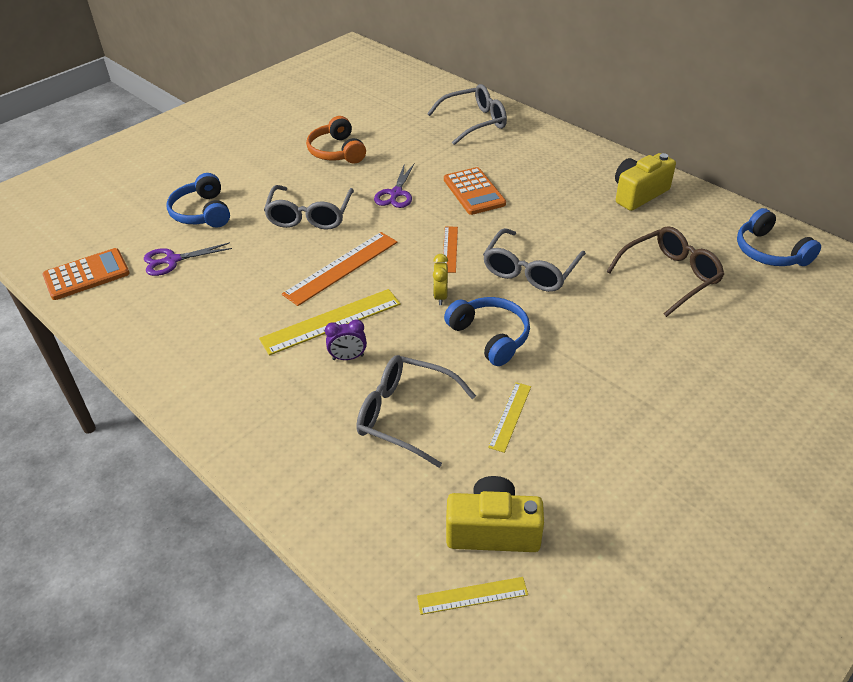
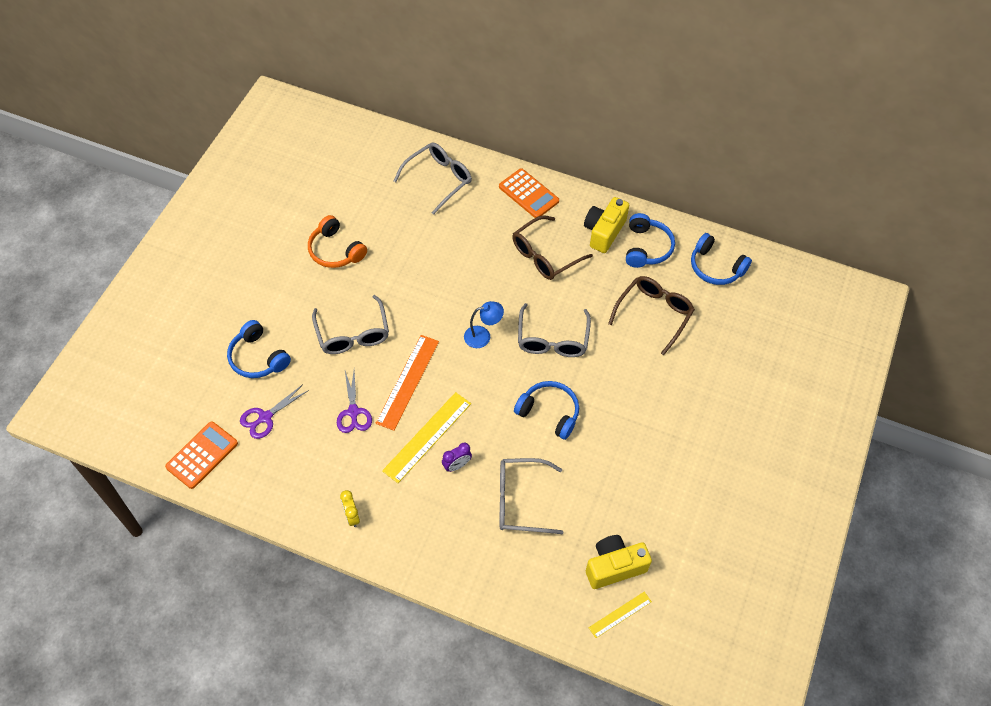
camera: 25 degrees left, 15 degrees up
purple scissors [374,163,414,208] -> purple scissors moved to [337,371,372,433]
yellow clock [433,254,448,305] -> yellow clock moved to [340,490,360,527]
orange ruler [442,227,458,273] -> blue lamp [464,301,504,348]
orange calculator [444,167,506,215] -> orange calculator moved to [499,168,559,218]
yellow ruler [488,382,531,453] -> none
none -> brown glasses [512,215,593,280]
none -> blue headphones [626,213,675,268]

